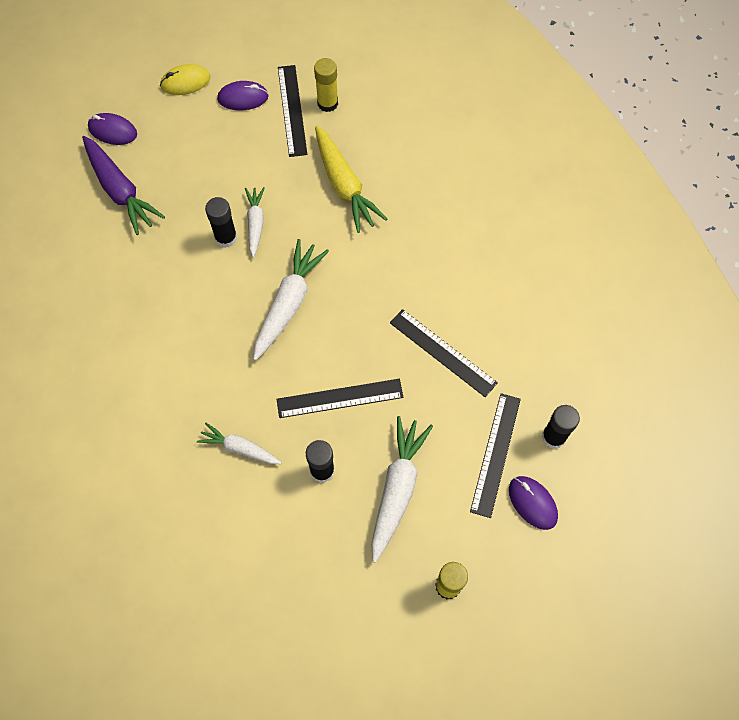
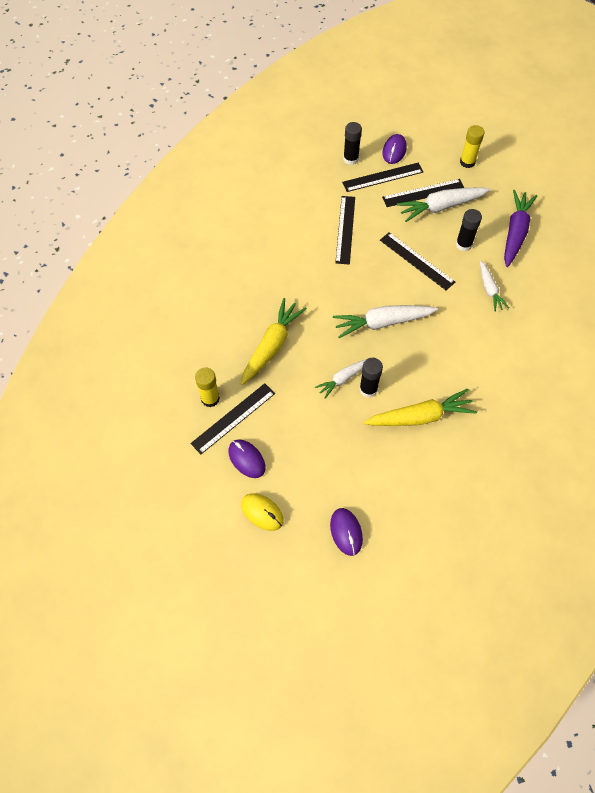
camera: 125 degrees left, 5 degrees down
purple carrot [82,136,165,235] -> purple carrot moved to [504,190,537,267]
none -> yellow carrot [364,389,477,426]
none -> black ruler [382,179,464,207]

